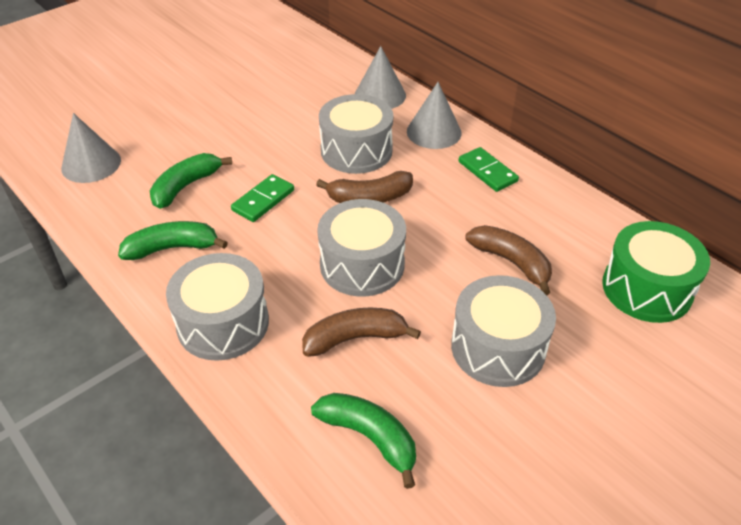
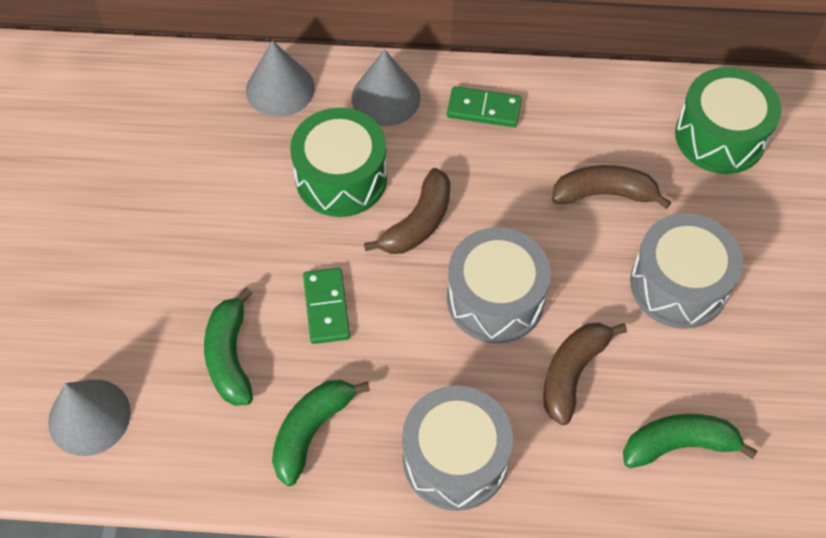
camera: 45 degrees left, 15 degrees up
grey drum [319,94,393,174] -> green drum [290,108,387,217]

